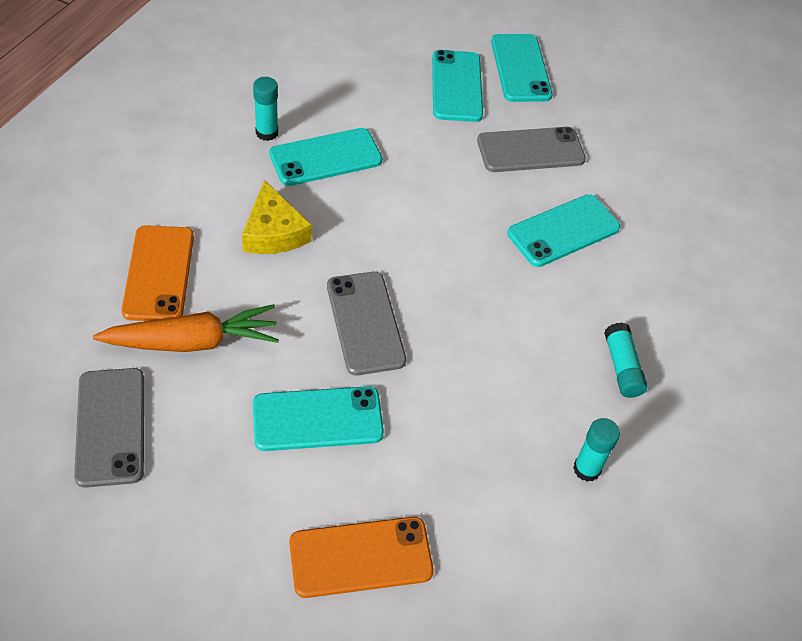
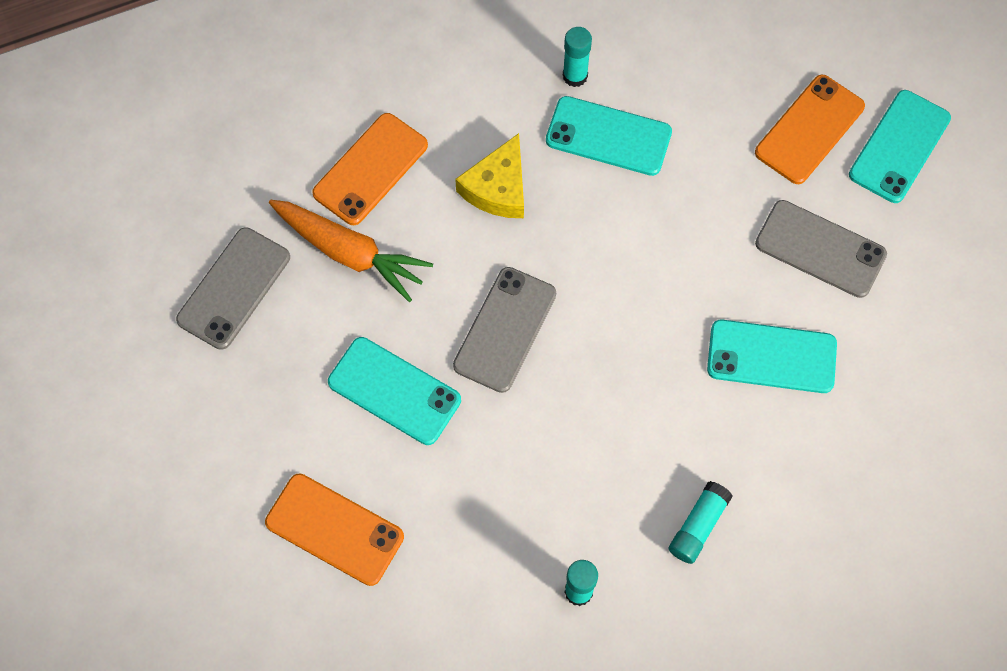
camera: 45 degrees right, 15 degrees up
turquoise phone [432,50,483,122] -> orange phone [755,75,865,184]

